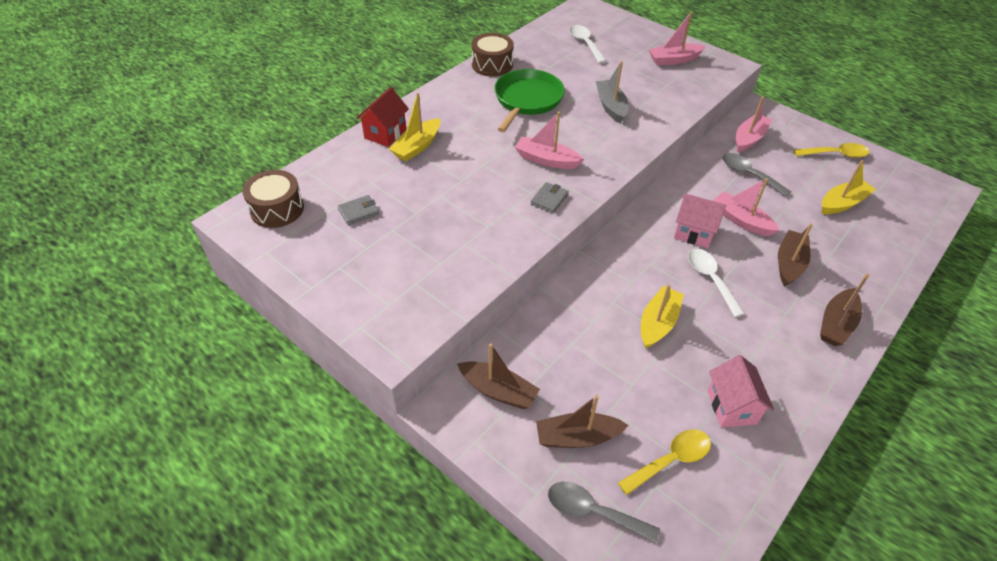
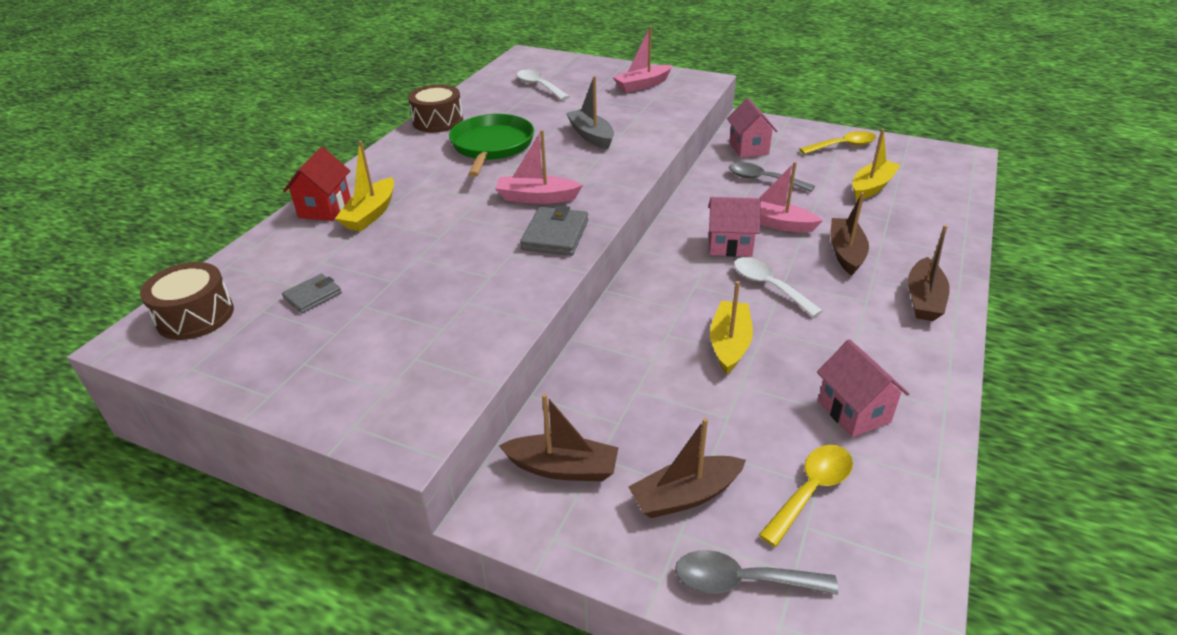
camera: 15 degrees left, 10 degrees down
grey wallet [530,182,569,214] -> grey wallet [520,205,588,256], size x1.60
pink boat [736,96,772,152] -> pink house [727,98,778,158]

